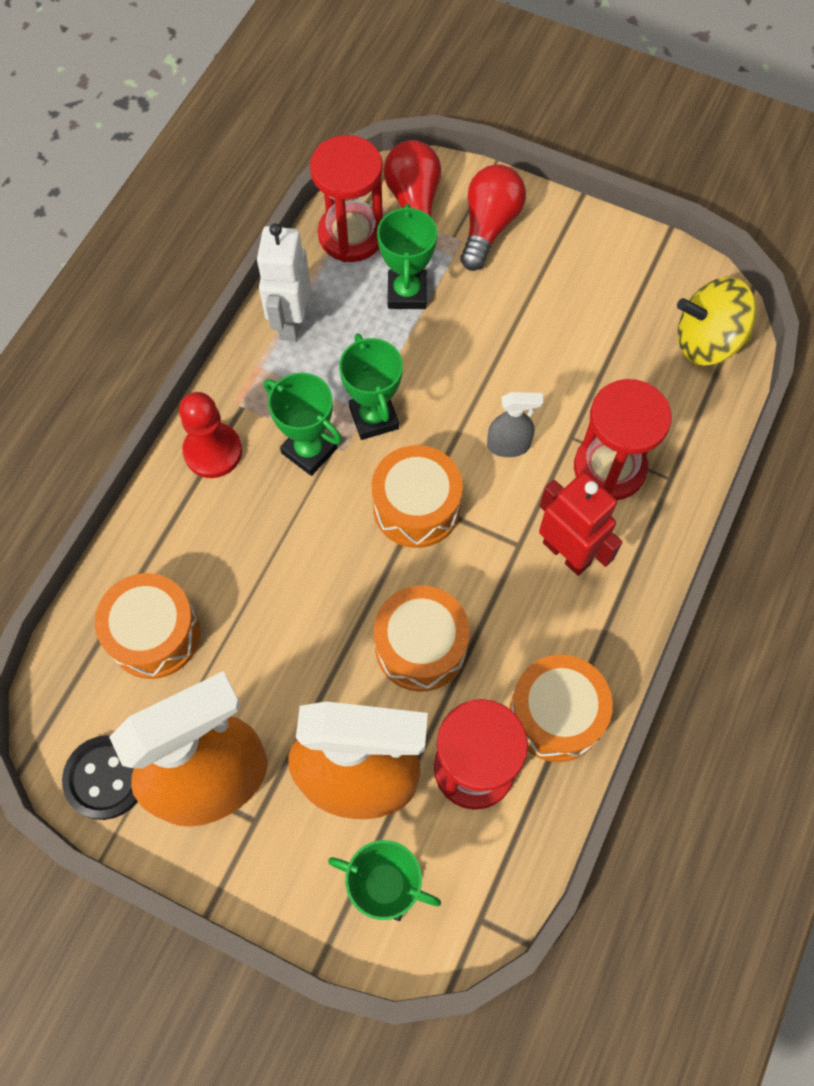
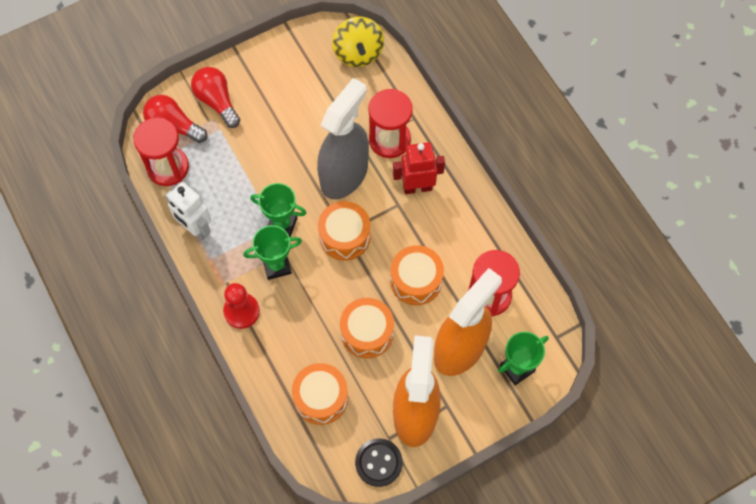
camera: 55 degrees left, 0 degrees up
green trophy [377,204,437,309] -> none
grey spray bottle [487,392,543,457] -> grey spray bottle [317,78,369,199], size x2.42
orange drum [509,654,613,762] -> orange drum moved to [340,298,394,358]
yellow spinning top [677,277,756,366] -> yellow spinning top turned 45 degrees counterclockwise [332,17,384,67]

